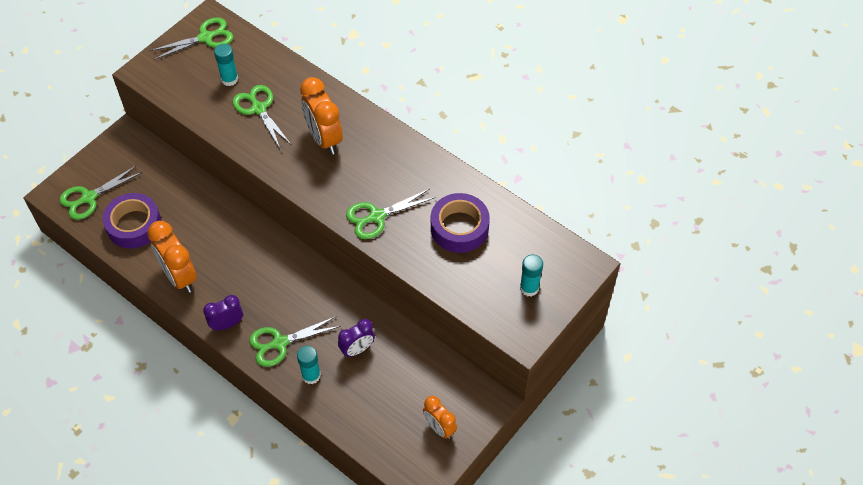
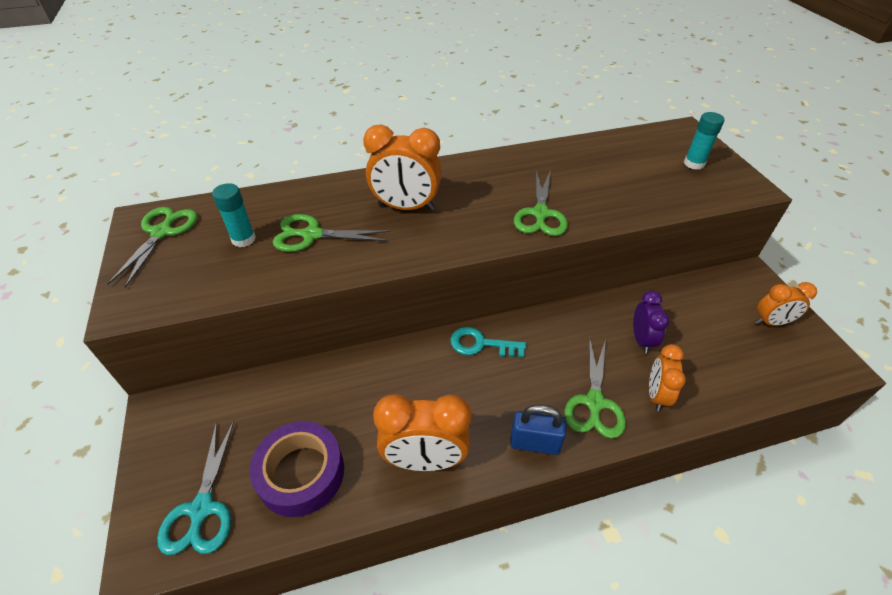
camera: 55 degrees left, 10 degrees down
green scissors [59,165,142,220] -> turquoise scissors [157,421,234,555]
purple clock [203,295,243,330] -> blue padlock [510,404,566,455]
turquoise glue stick [297,346,321,384] -> orange clock [649,344,686,411]
purple tape [431,193,490,253] -> none
none -> turquoise key [450,327,526,358]

